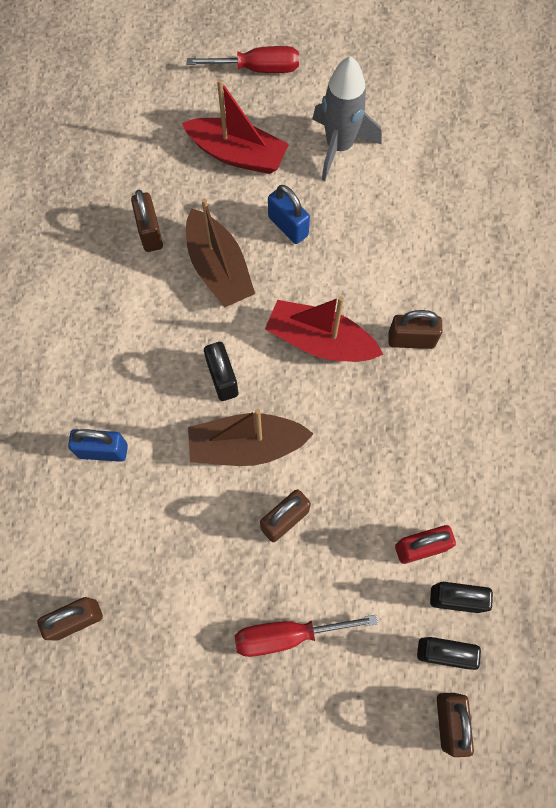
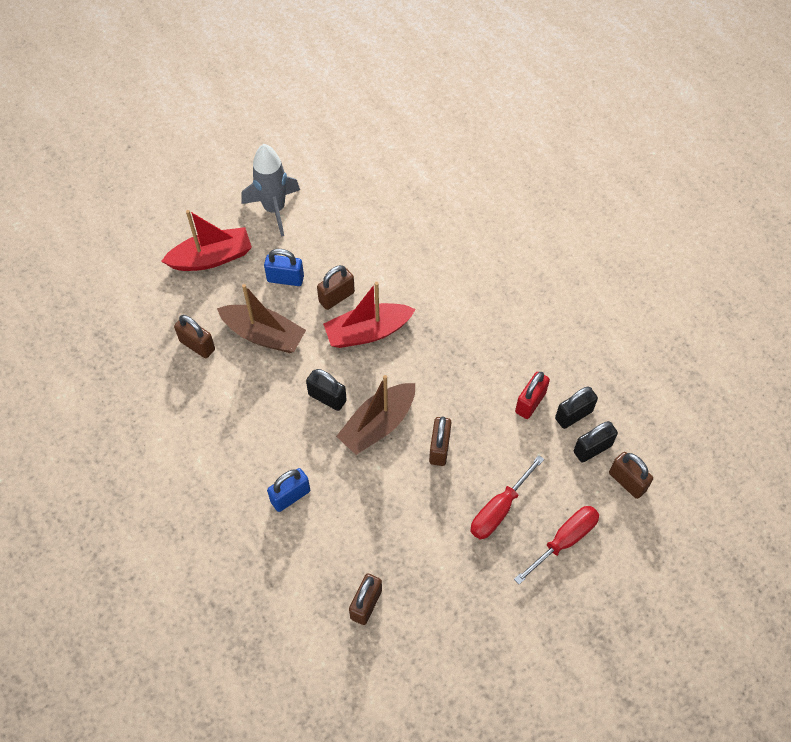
camera: 40 degrees left, 10 degrees down
red screwdriver [187,46,299,73] -> red screwdriver moved to [514,506,599,584]
brown padlock [389,310,442,349] -> brown padlock moved to [317,265,355,310]

